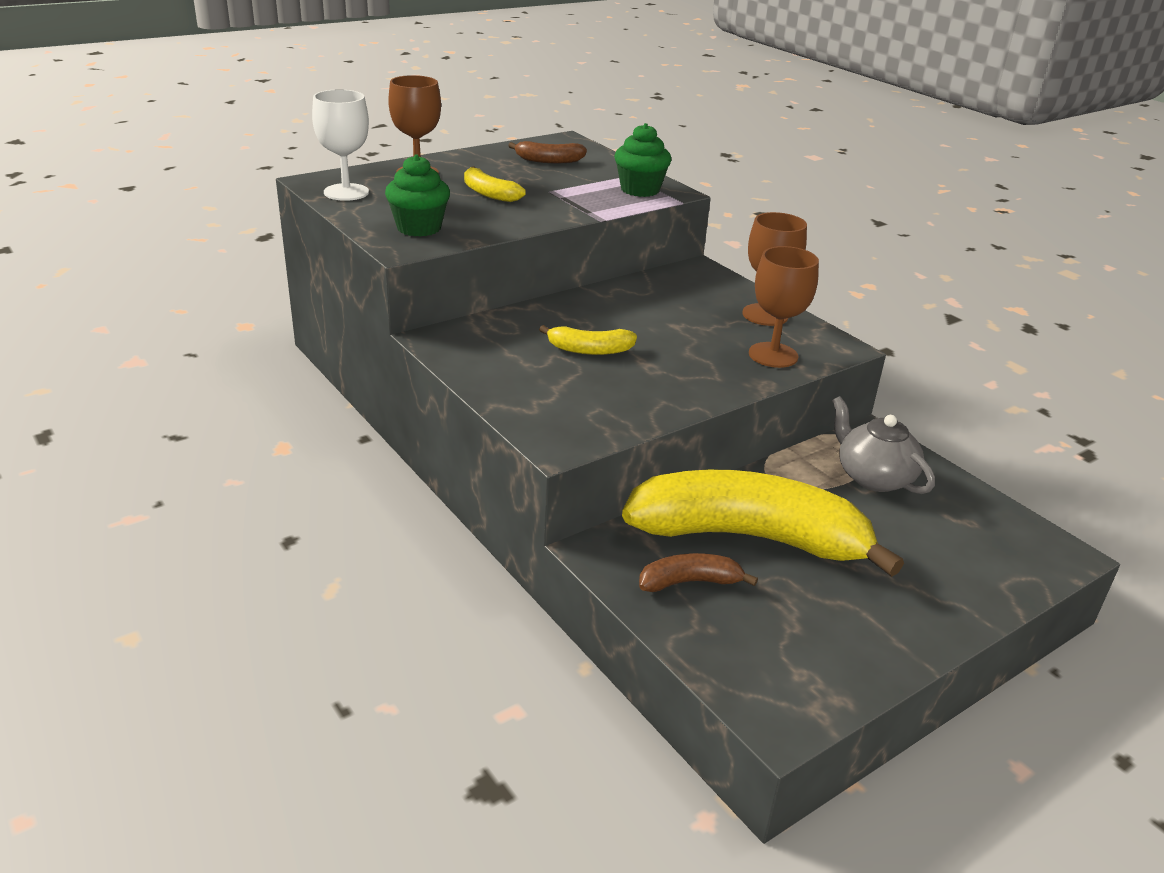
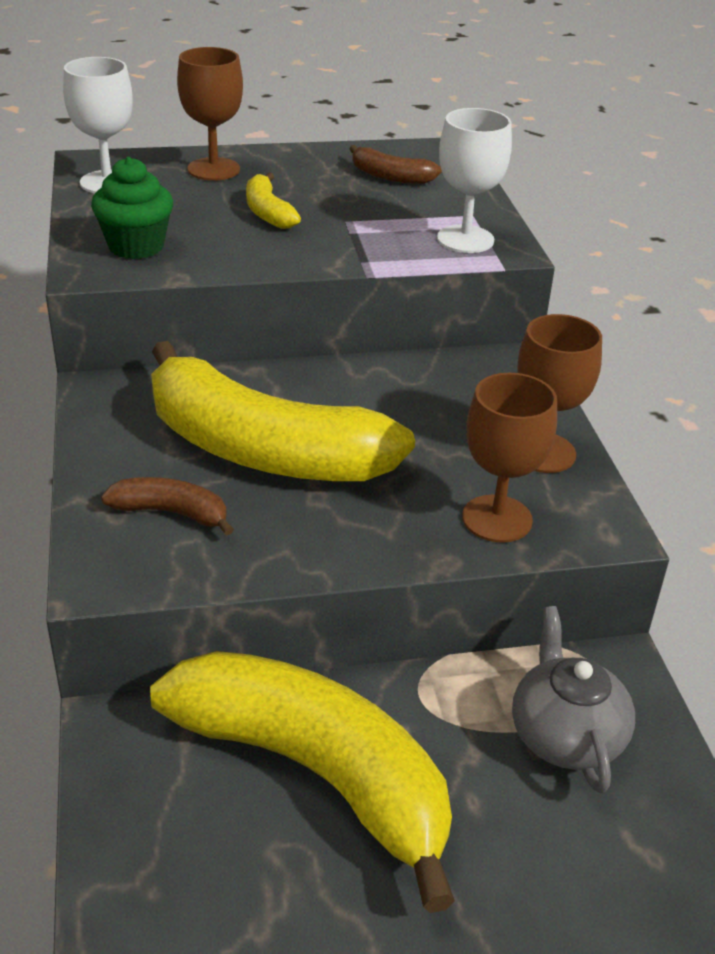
camera: 25 degrees right, 5 degrees up
yellow banana [539,325,637,355] -> yellow banana [151,341,415,481], size x2.39
green cupcake [614,123,672,197] -> white goblet [437,108,512,253]
brown banana [639,553,758,592] -> brown banana moved to [101,477,234,535]

